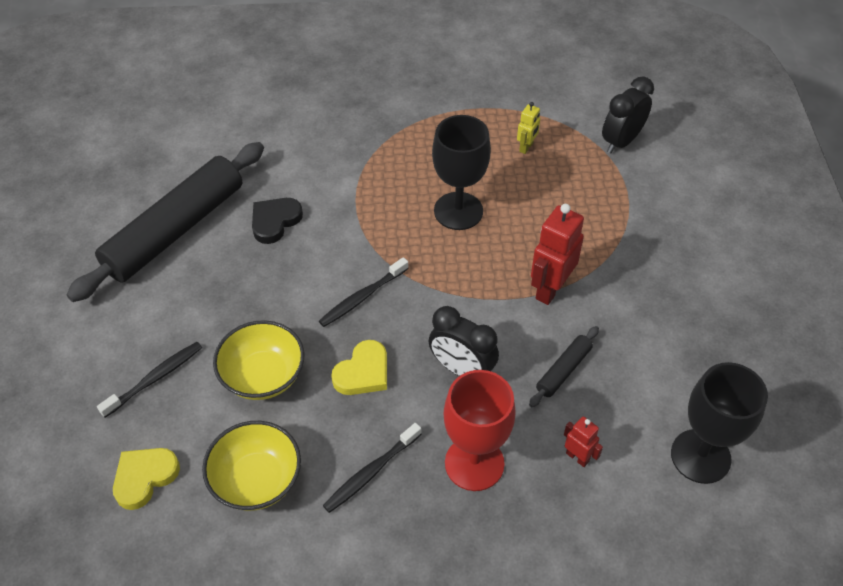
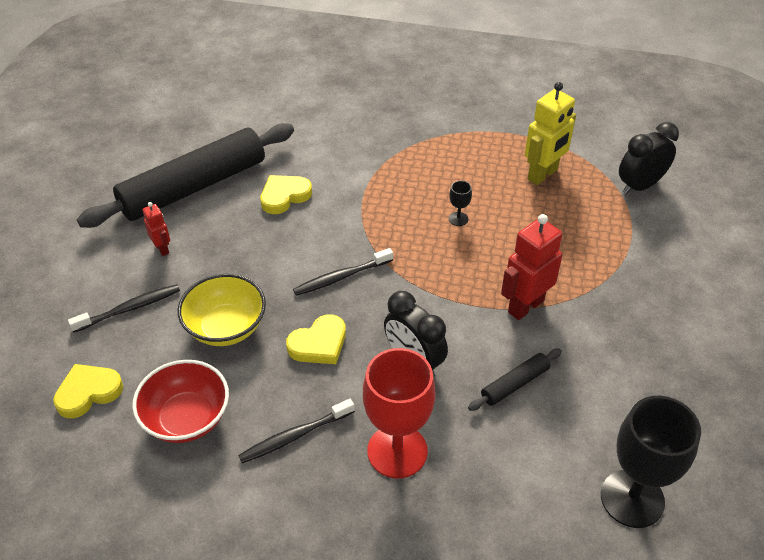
camera: 15 degrees right, 5 degrees down
yellow bowl [202,421,301,511] -> red bowl [132,360,229,443]
black heart [252,198,303,244] -> yellow heart [260,175,312,214]
black goblet [432,115,491,230] -> black goblet [449,181,472,226], size x0.41
yellow robot [517,102,540,154] -> yellow robot [525,82,576,185], size x1.88
red robot [564,416,603,467] -> red robot moved to [142,202,170,256]

